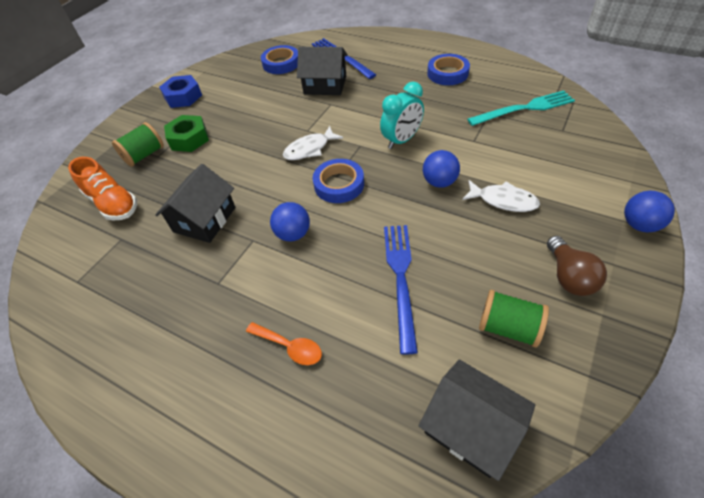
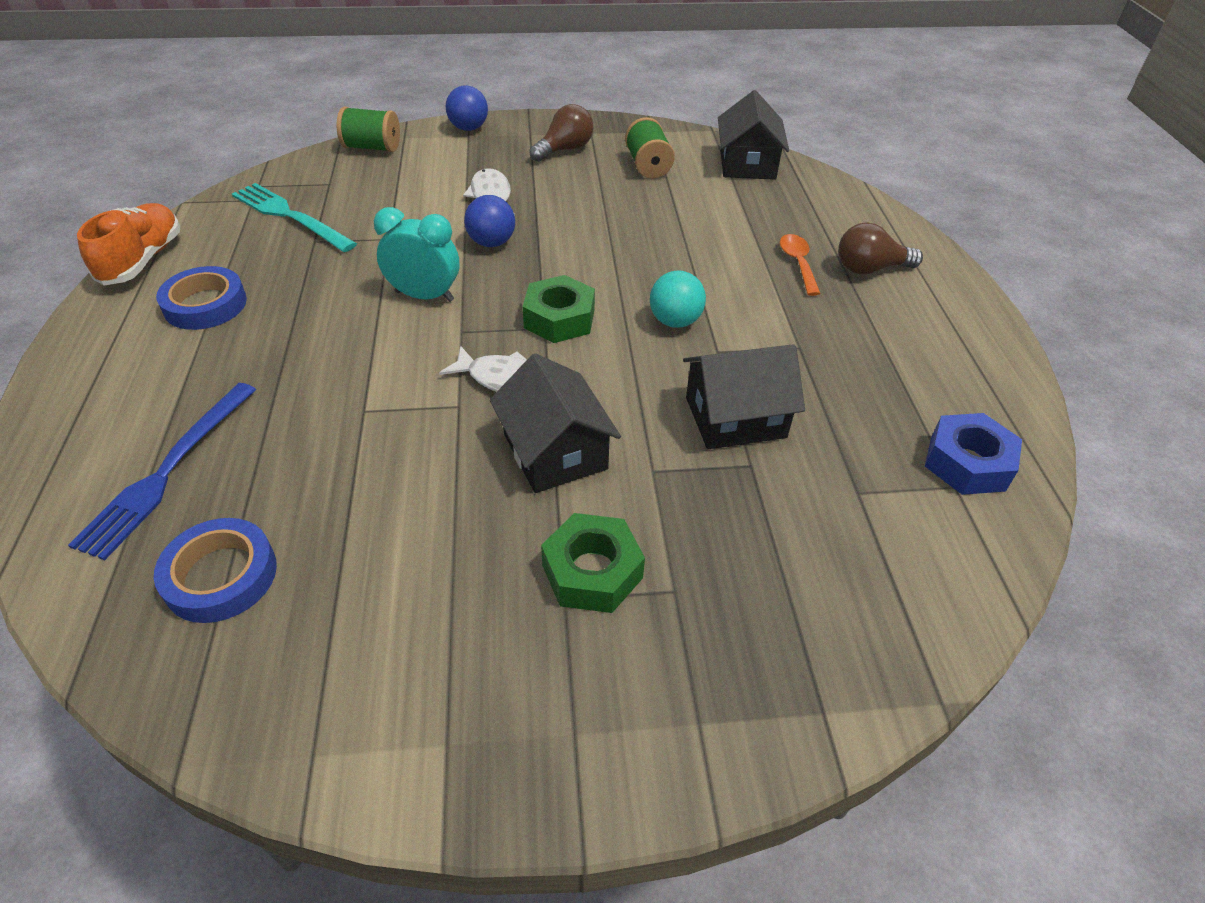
camera: 130 degrees left, 5 degrees down
orange shoe [68,157,137,221] -> orange shoe moved to [77,203,180,285]
green spool [112,122,164,167] -> green spool moved to [337,106,400,152]
blue nut [159,75,202,108] -> blue nut moved to [925,413,1022,495]
blue ball [270,202,310,241] -> turquoise ball [650,271,706,328]
black house [297,47,348,95] -> black house moved to [490,353,621,493]
blue tape [313,159,364,203] -> green nut [522,275,595,343]
blue fork [384,225,418,355] -> none
none -> brown light bulb [838,223,923,274]

